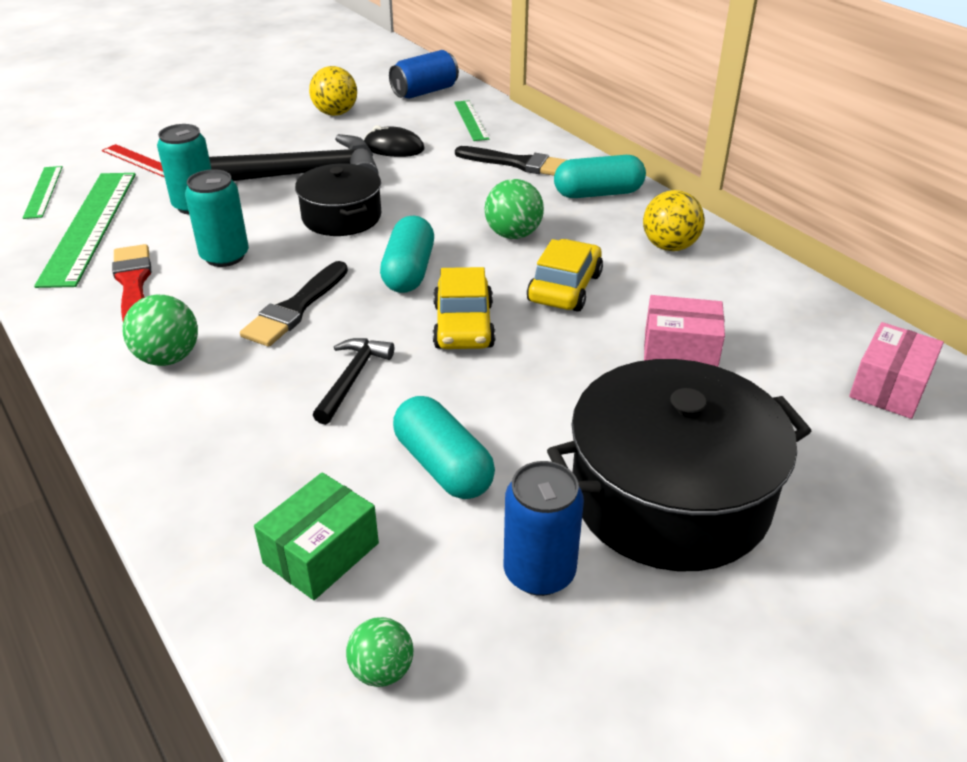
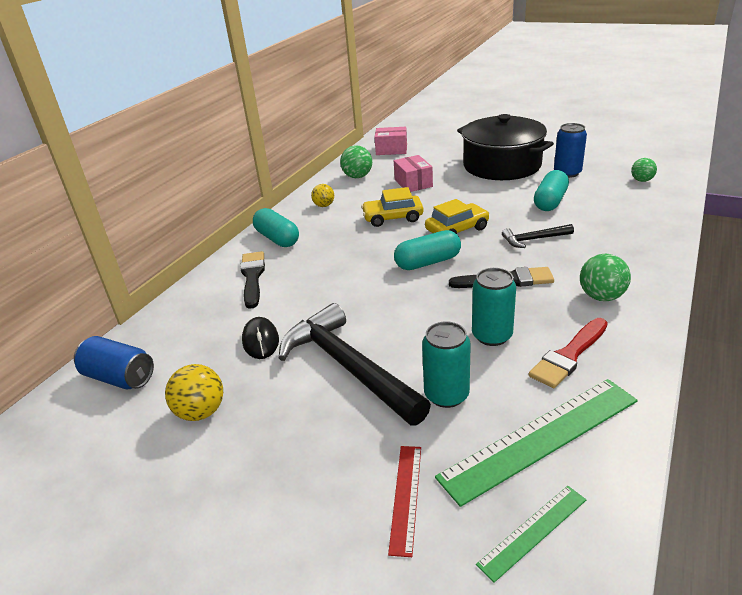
camera: 115 degrees left, 5 degrees down
green box [254,472,379,600] -> none
black pot [295,163,381,236] -> none
green ruler [454,100,489,141] -> none
green ball [485,179,544,239] -> green ball moved to [340,145,372,178]
yellow ball [643,190,704,251] -> yellow ball [311,184,334,207], size x0.66

